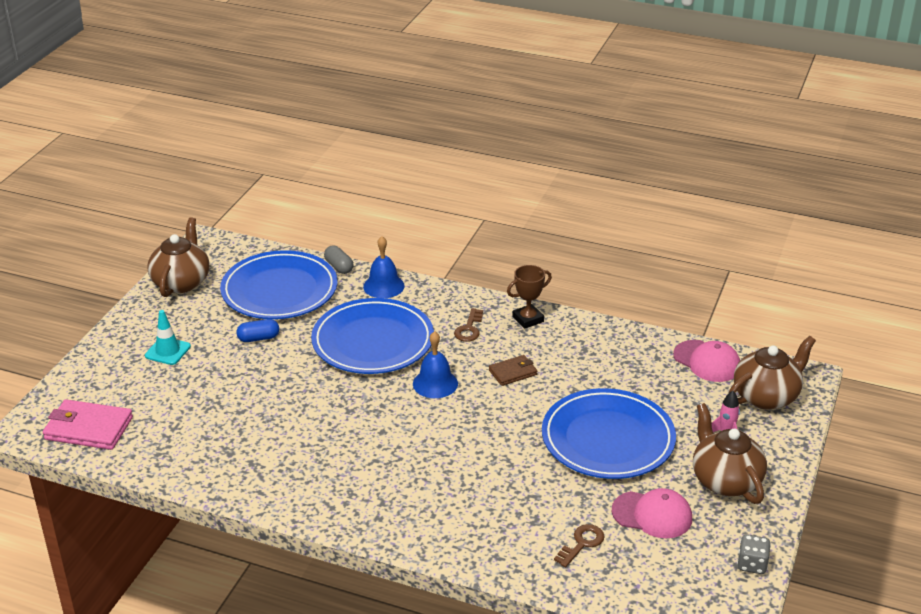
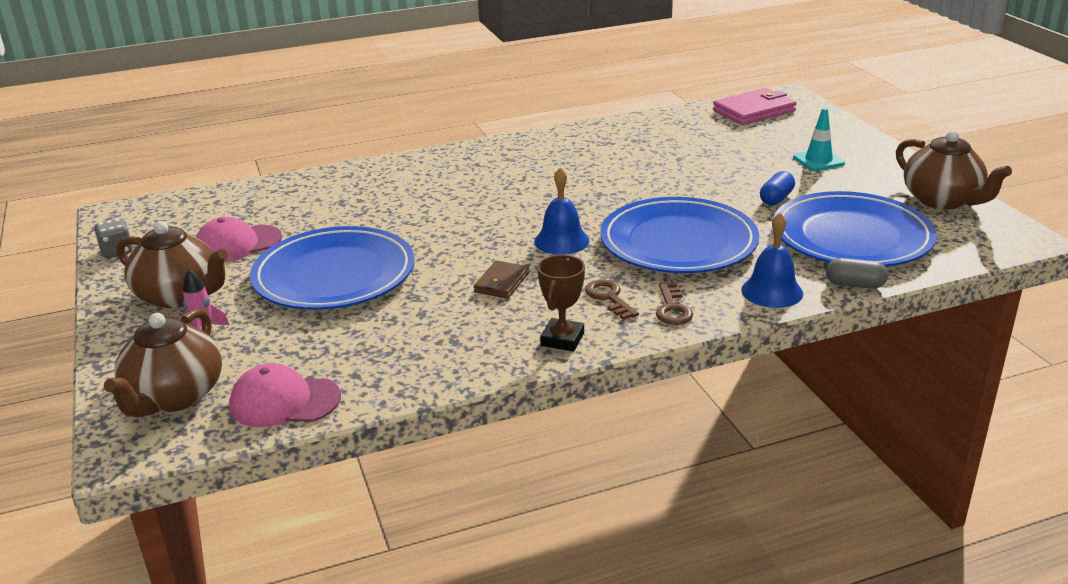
camera: 140 degrees right, 5 degrees down
brown key [554,524,605,568] -> brown key moved to [656,282,693,325]

